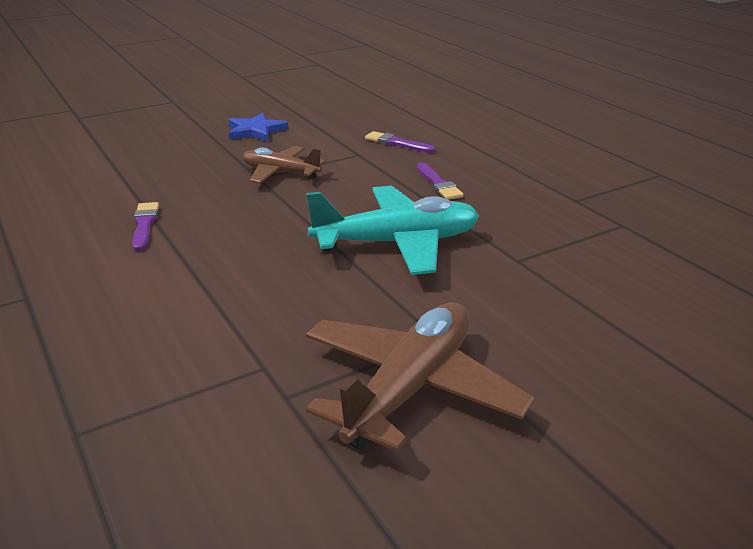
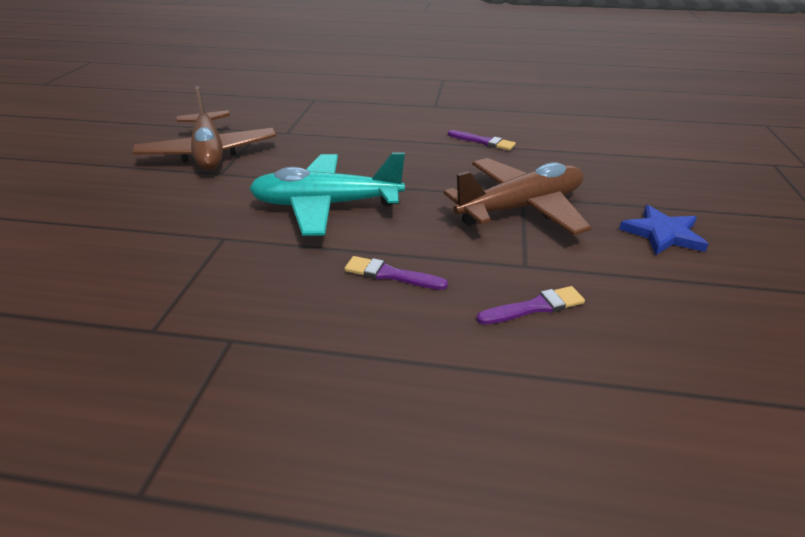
camera: 130 degrees right, 5 degrees up
brown plane [242,146,326,183] -> brown plane [444,158,592,235], size x1.63
turquoise plane [306,186,479,275] -> turquoise plane turned 60 degrees clockwise [249,152,405,236]

